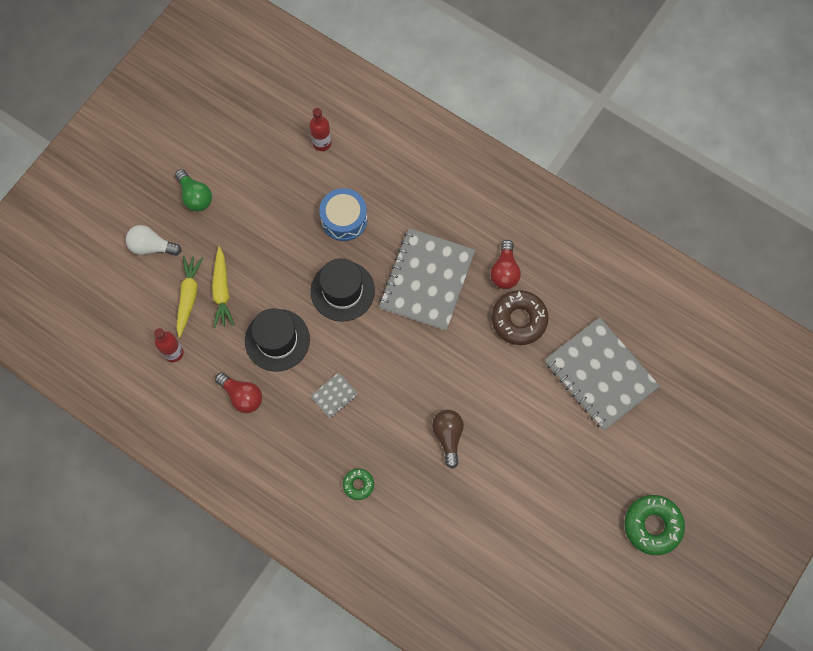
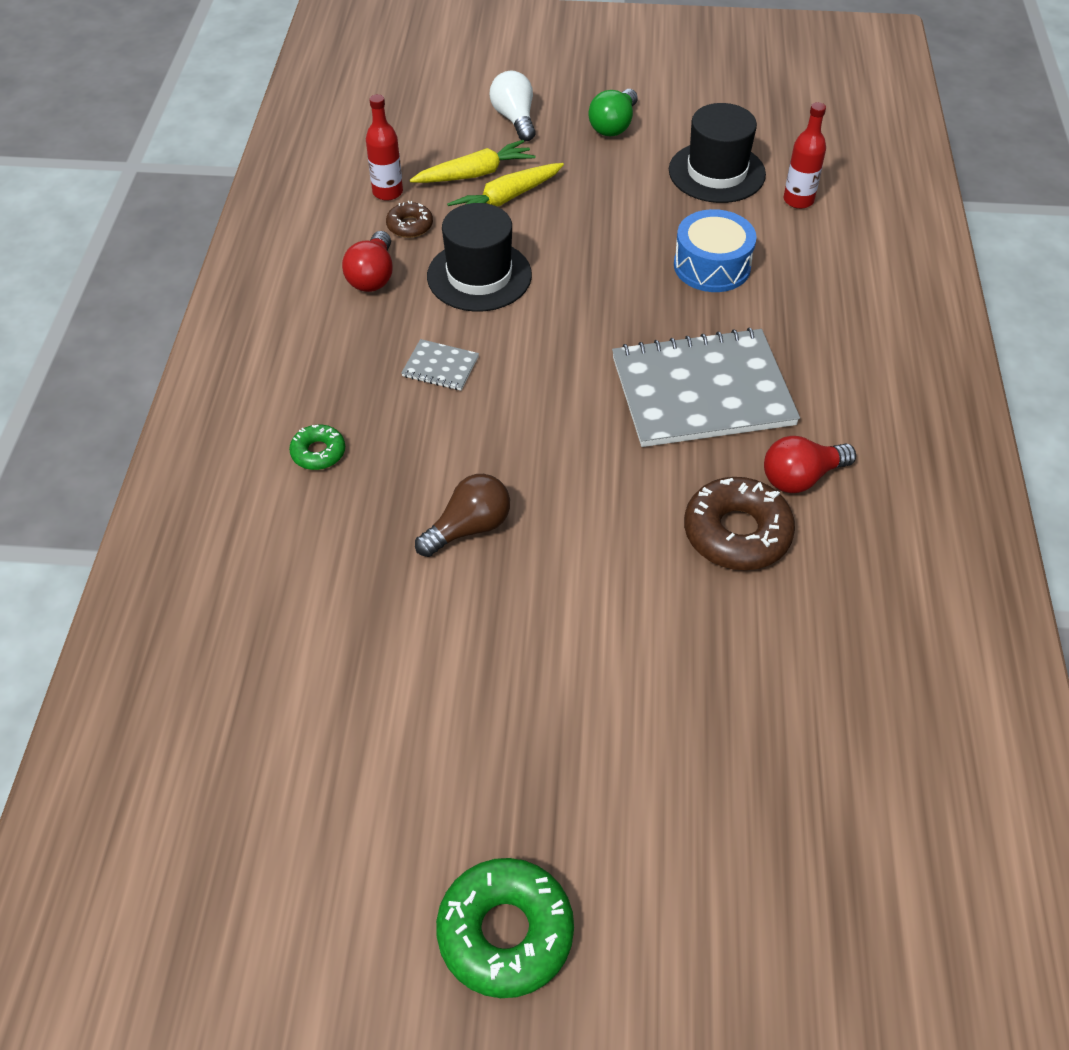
camera: 60 degrees right, 20 degrees down
black hat [311,258,375,322] -> black hat moved to [669,103,766,203]
grey notebook [545,317,660,431] -> none
none -> brown donut [386,201,433,238]

